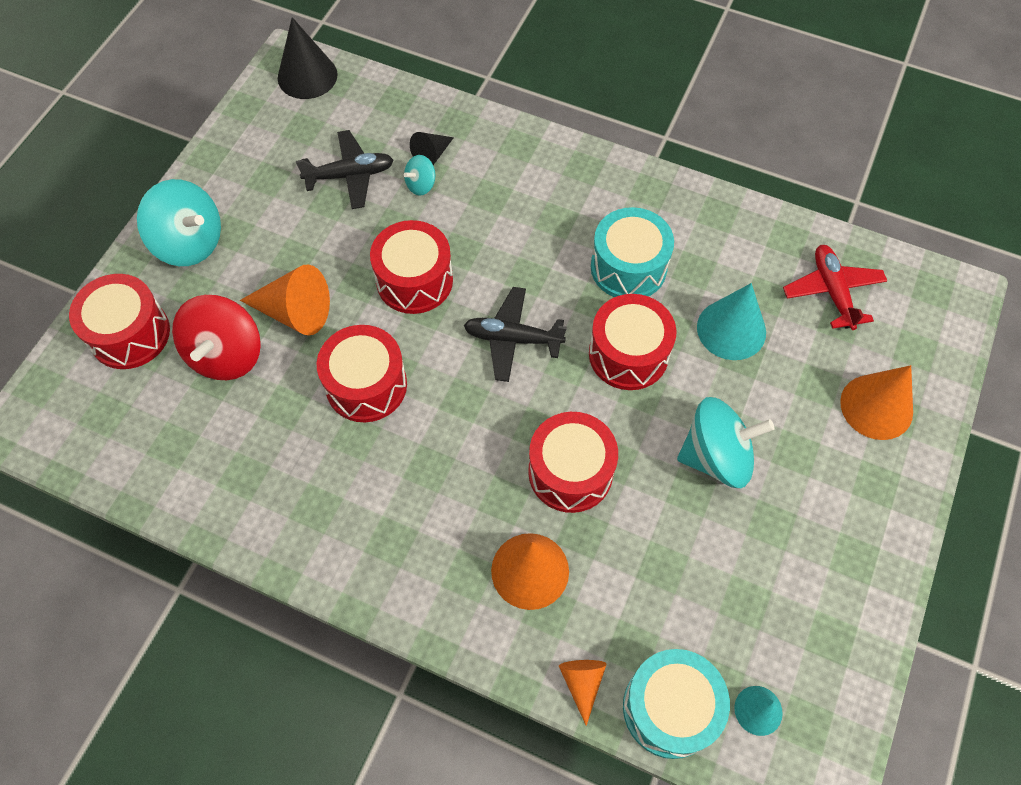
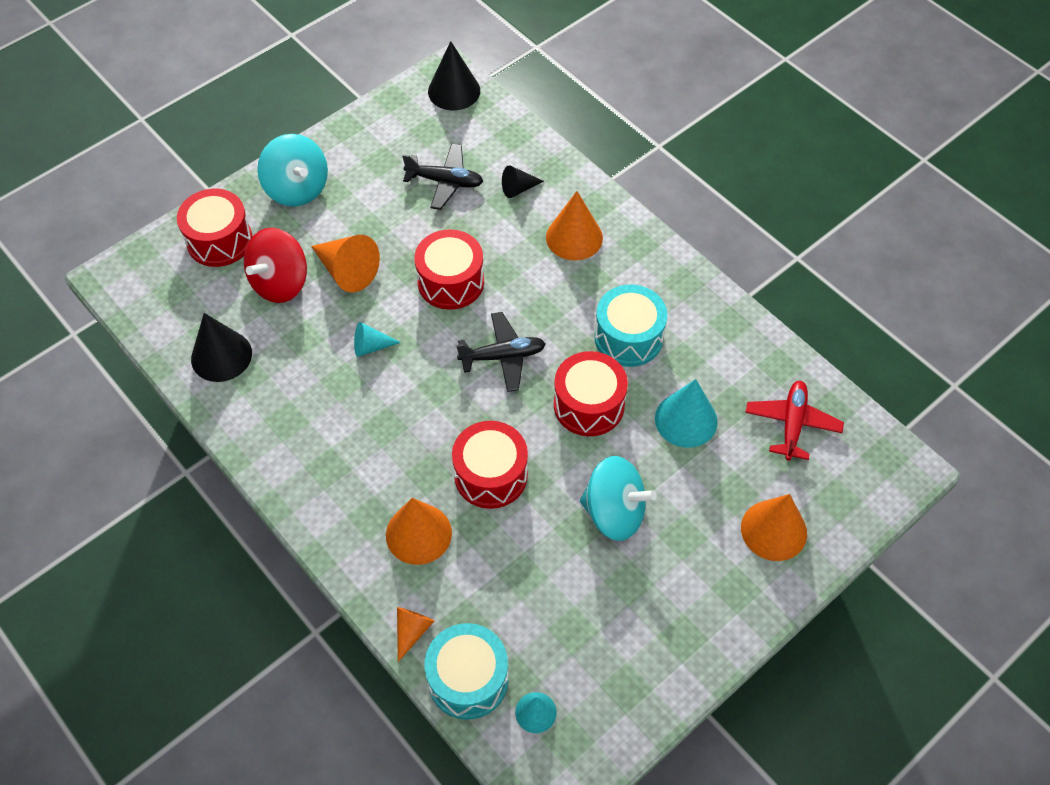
camera: 25 degrees right, 5 degrees down
red drum [317,325,407,422] -> turquoise cone [354,322,401,357]
turquoise spinning top [404,155,435,196] -> none
black plane [464,287,567,382] -> black plane turned 135 degrees clockwise [456,312,546,392]
none -> black cone [191,313,252,382]
none -> orange cone [546,191,603,260]

